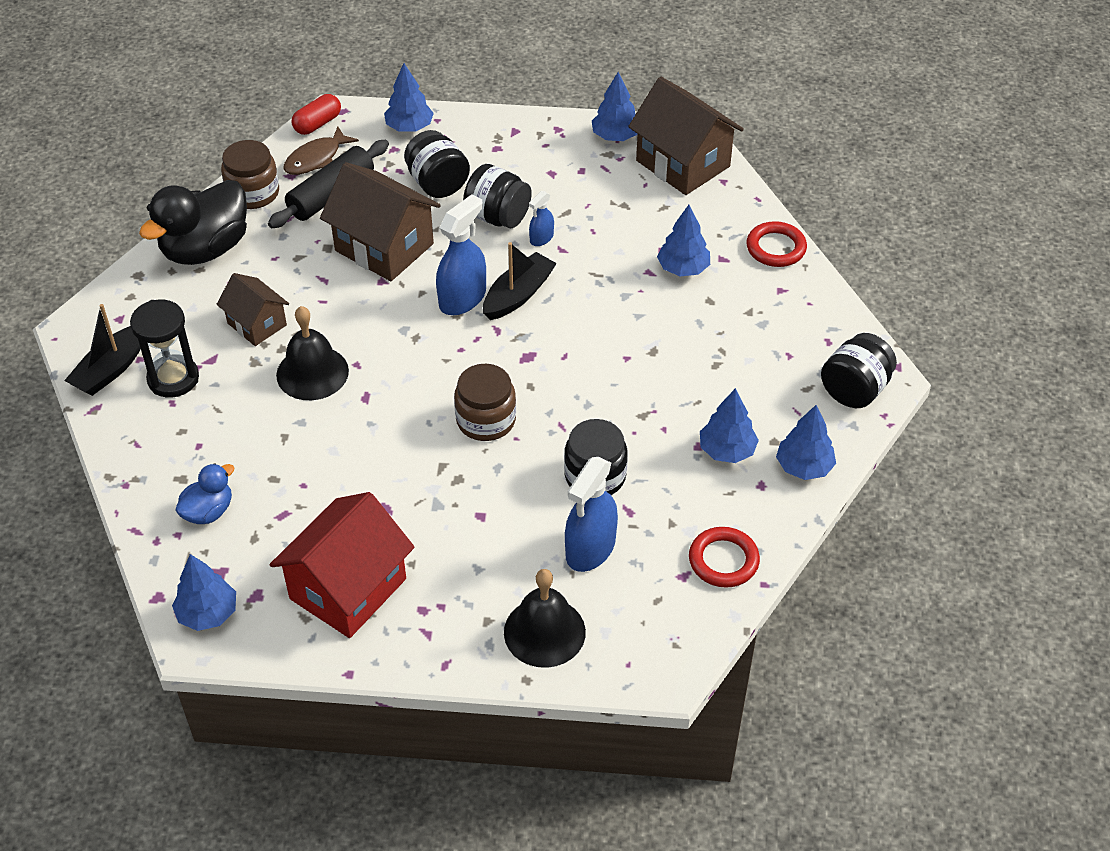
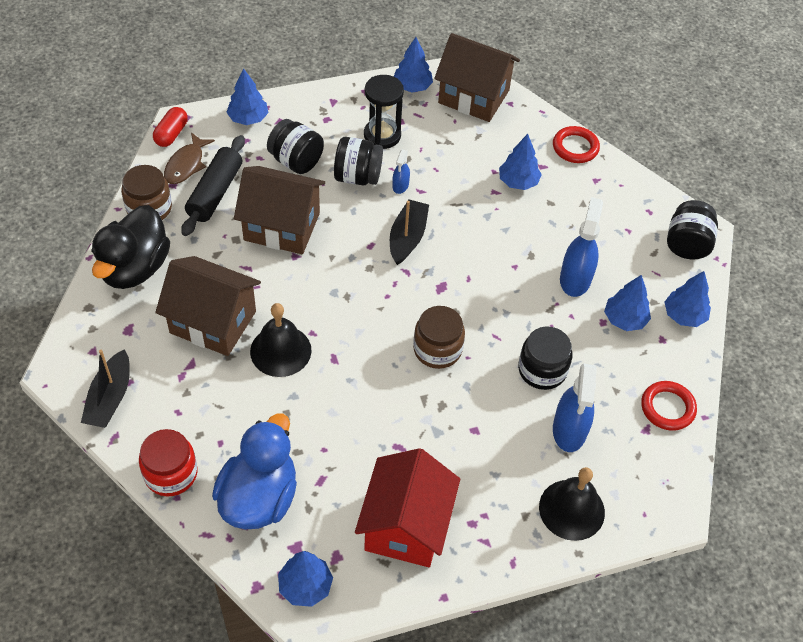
camera: 25 degrees left, 5 degrees up
black hourglass [130,299,199,398] -> black hourglass moved to [364,75,404,149]
blue duck [175,463,234,524] -> blue duck [212,413,297,530], size x1.93
brown house [216,273,289,346] -> brown house [155,256,261,356], size x1.72
blue spray bottle [436,194,486,315] -> blue spray bottle moved to [560,197,603,297]
none -> red jar [139,429,197,496]

